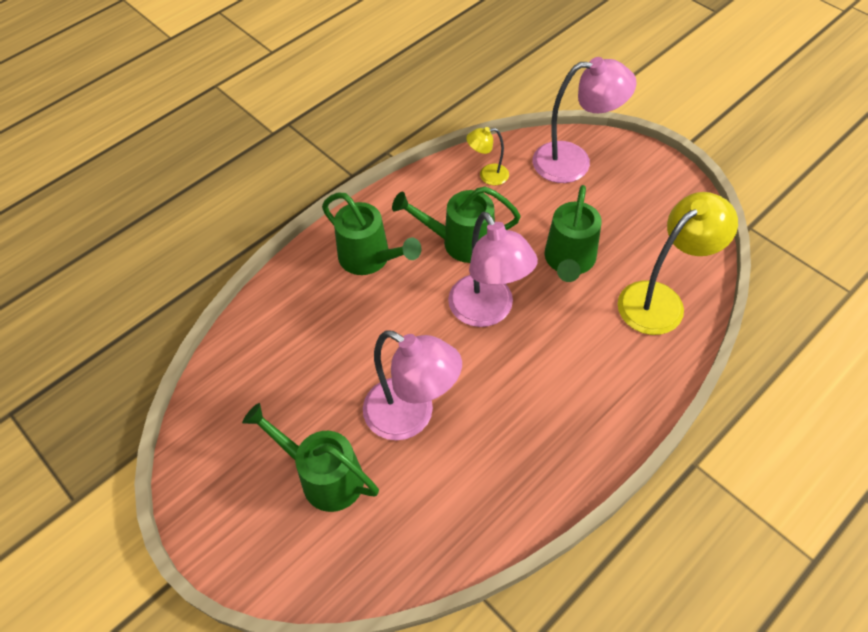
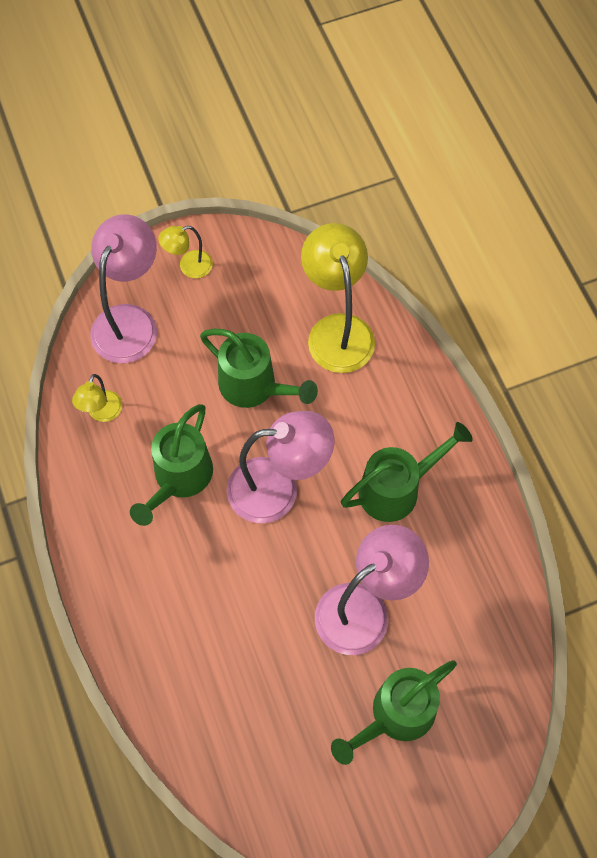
camera: 70 degrees left, 10 degrees up
green watering can [322,193,421,275] -> green watering can moved to [341,422,473,522]
none -> yellow lamp [158,226,213,278]

